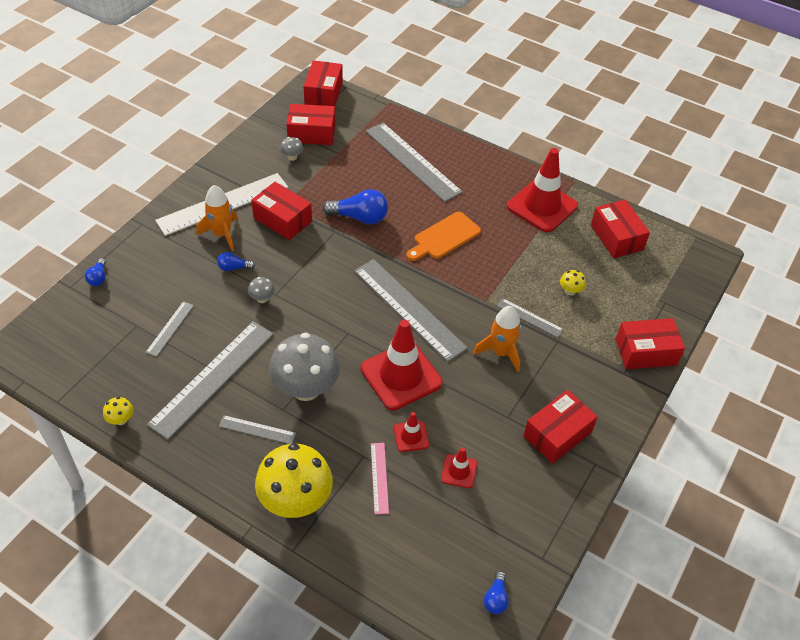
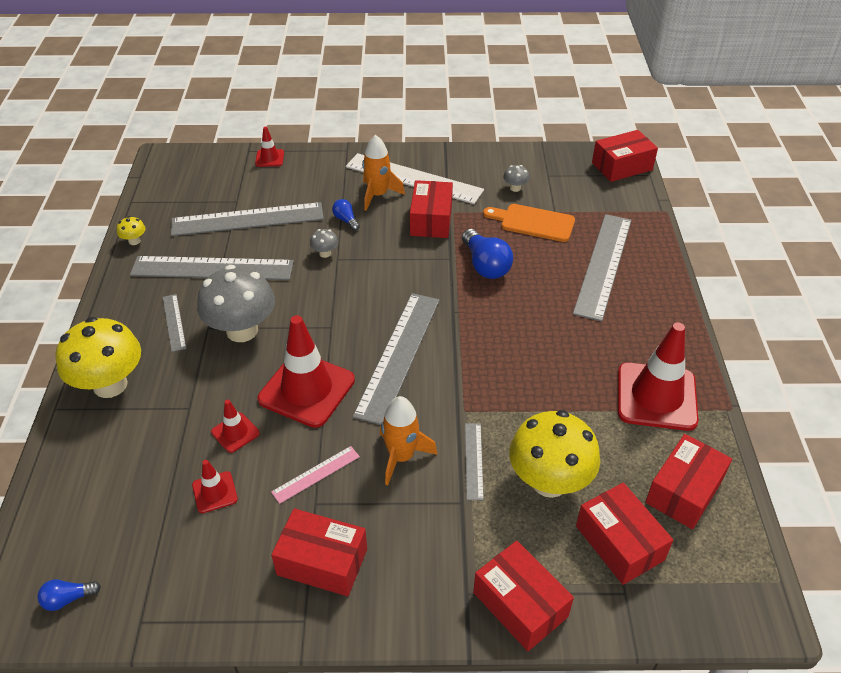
camera: 60 degrees right, 5 degrees down
blue light bulb [85,258,106,286] -> red traffic cone [255,127,284,167]
grey ruler [146,301,194,357] -> grey ruler [171,202,324,236], size x2.12
red box [286,104,335,145] -> red box moved to [576,483,673,585]
pink ruler [371,443,389,514] -> pink ruler moved to [271,446,360,504]
orange cutting board [406,212,481,261] -> orange cutting board moved to [483,204,575,242]
yellow mushroom [560,270,586,295] -> yellow mushroom [509,410,600,498], size x2.42

